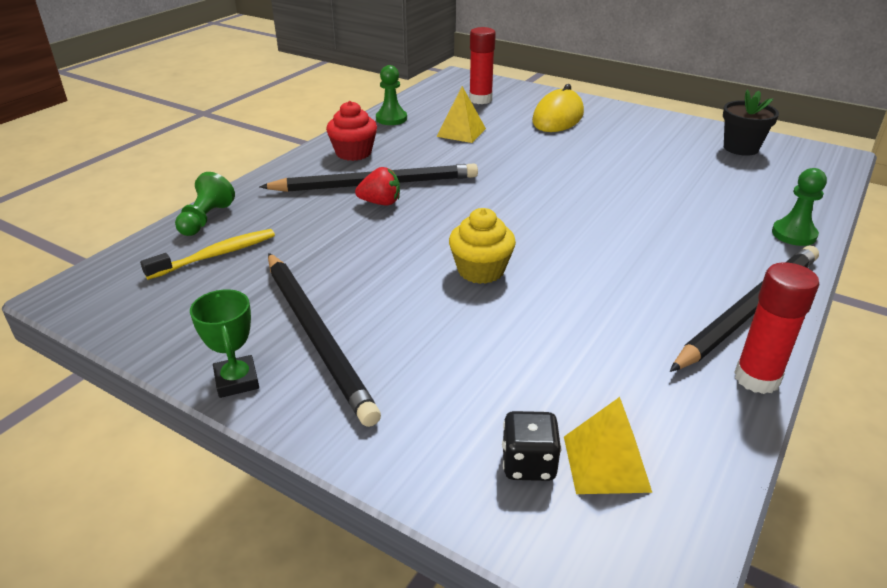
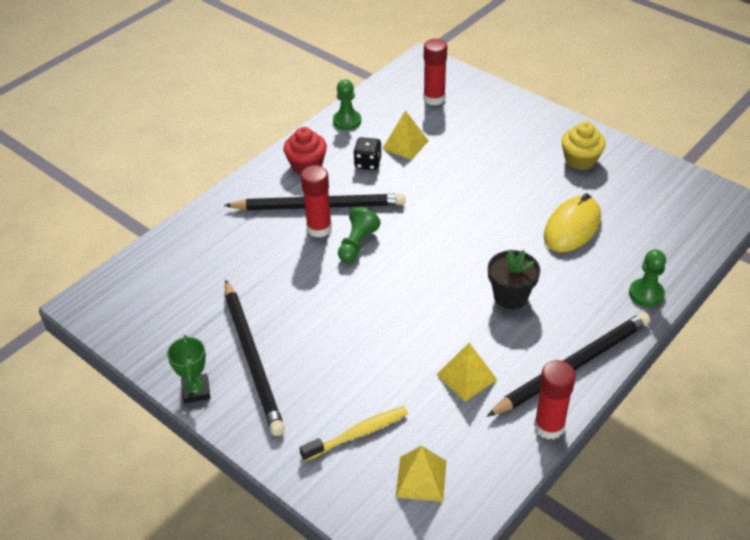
camera: 10 degrees right, 10 degrees up
yellow toothbrush [140,229,275,280] -> yellow toothbrush moved to [299,406,408,461]
green pawn [175,172,235,236] -> green pawn moved to [338,207,381,262]
red strawberry [355,167,400,205] -> red glue stick [301,165,332,238]
yellow cupcake [449,208,516,284] -> yellow cupcake moved to [562,121,606,170]
black dice [502,411,562,481] -> black dice moved to [353,137,382,170]
yellow mouse [532,84,584,132] -> yellow mouse moved to [544,193,601,252]
black flower pot [723,90,779,156] -> black flower pot moved to [488,249,540,309]
none -> yellow pyramid [436,343,497,401]

